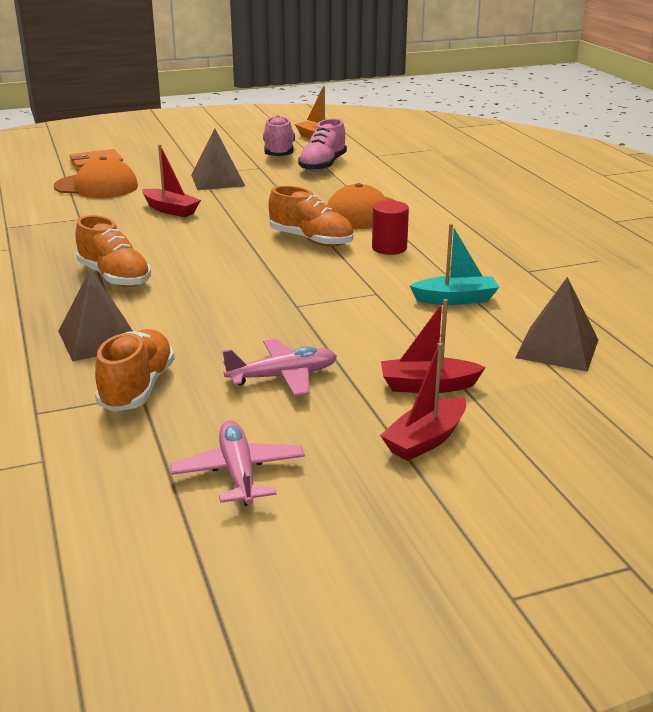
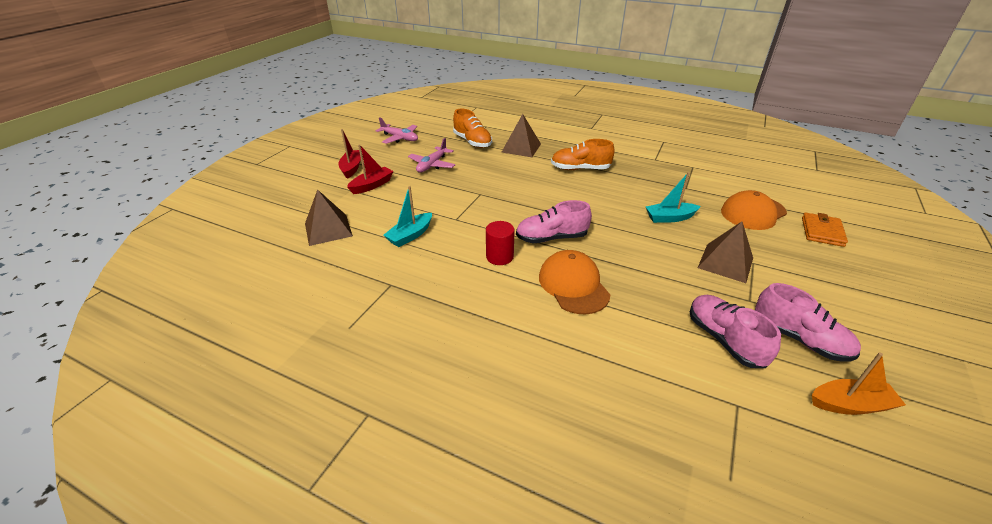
camera: 135 degrees right, 10 degrees up
red boat [142,144,201,217] -> turquoise boat [646,172,701,223]
orange shoe [269,186,354,247] -> pink shoe [516,200,592,243]

